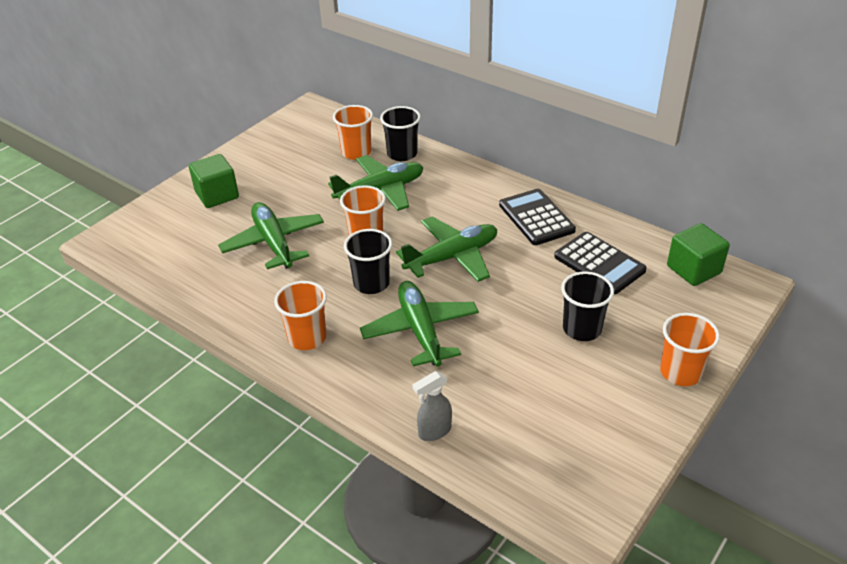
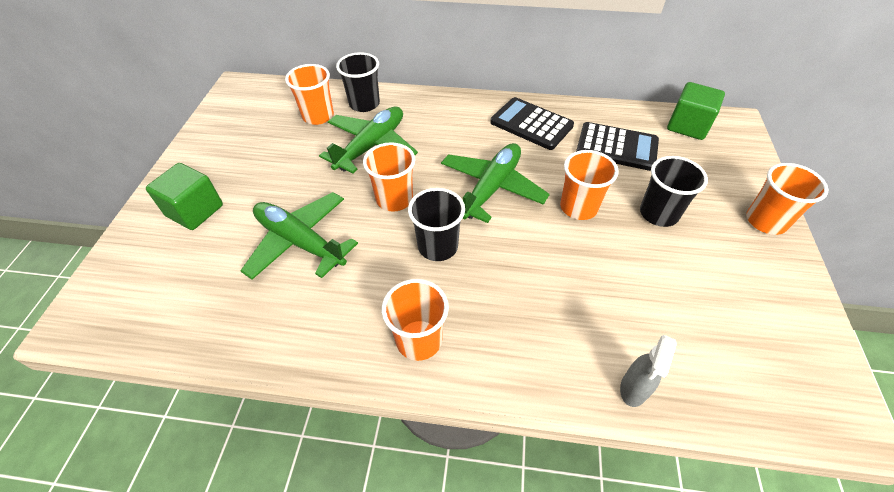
camera: 30 degrees left, 10 degrees up
green plane [360,281,479,367] -> none
none -> orange cup [560,150,619,220]

